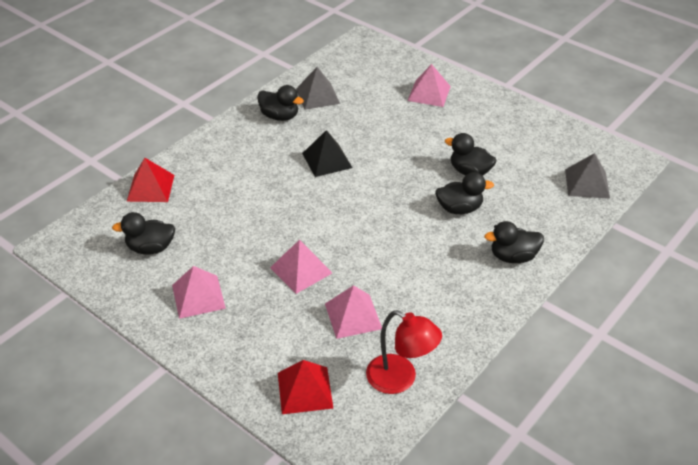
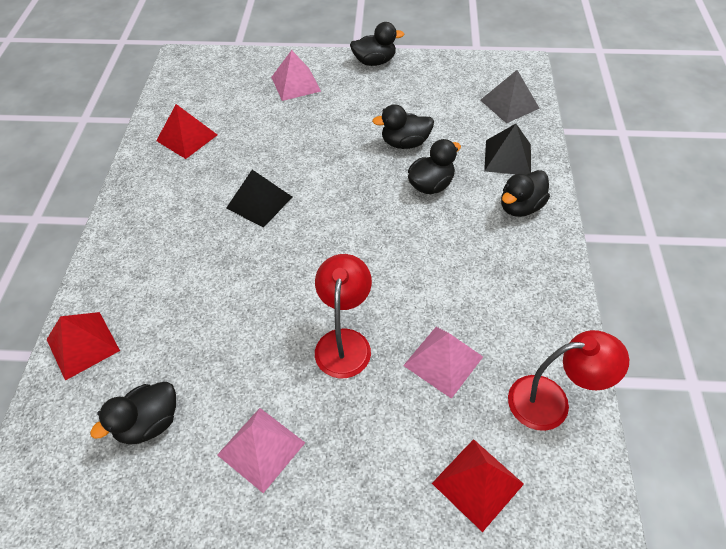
camera: 35 degrees left, 10 degrees up
black duck [257,85,304,121] -> black duck moved to [350,22,405,66]
pink pyramid [270,239,332,294] -> red lamp [315,254,372,378]
grey pyramid [296,67,340,110] -> red pyramid [156,104,217,159]
none -> black pyramid [484,124,531,175]

